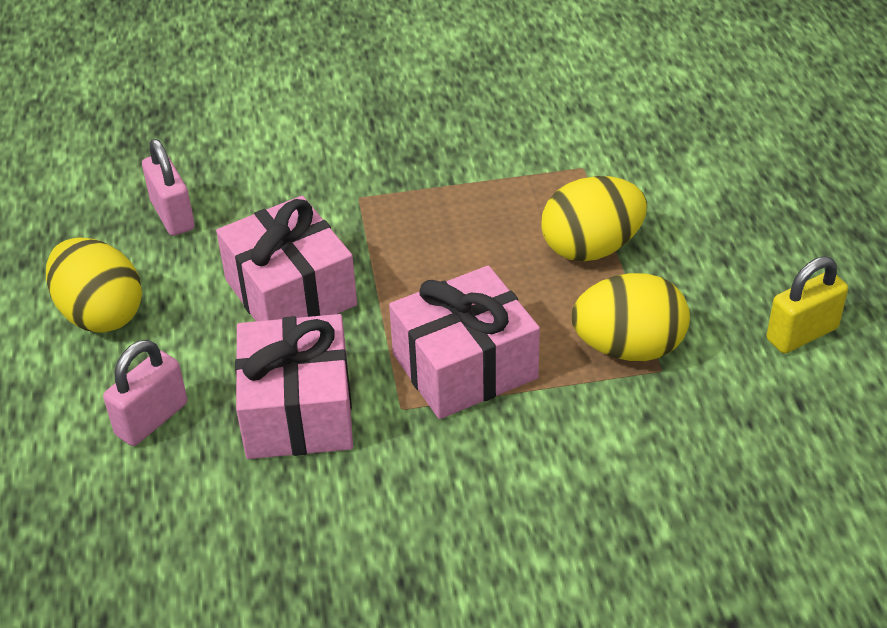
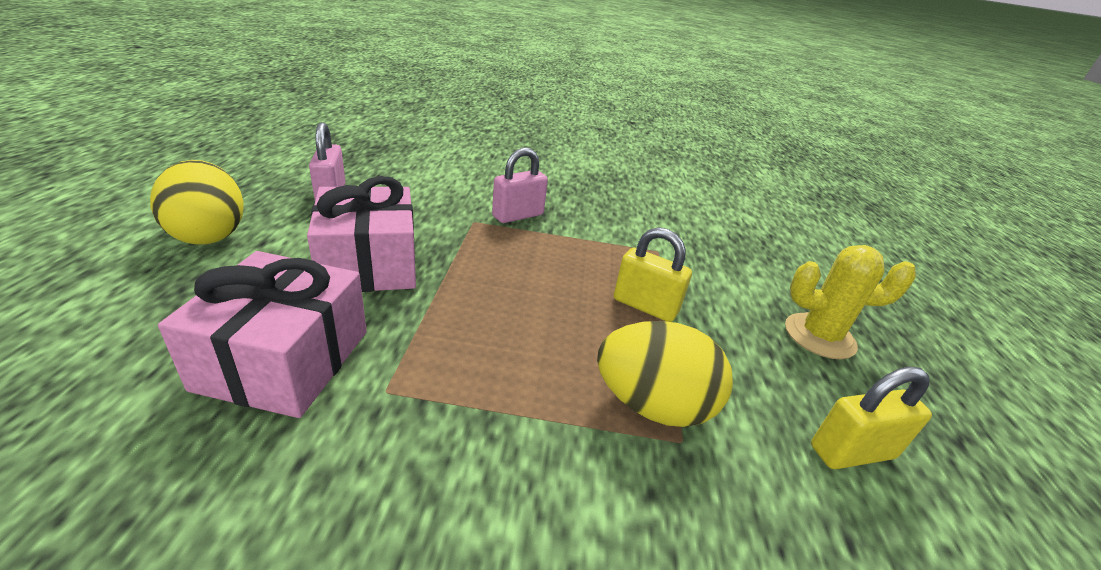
camera: 10 degrees right, 10 degrees down
pink padlock [103,340,187,446] -> pink padlock moved to [492,147,548,223]
pink gift [389,266,540,419] -> none
yellow egg [541,176,647,261] -> yellow padlock [614,227,692,322]
none -> yellow cactus [785,245,916,359]

